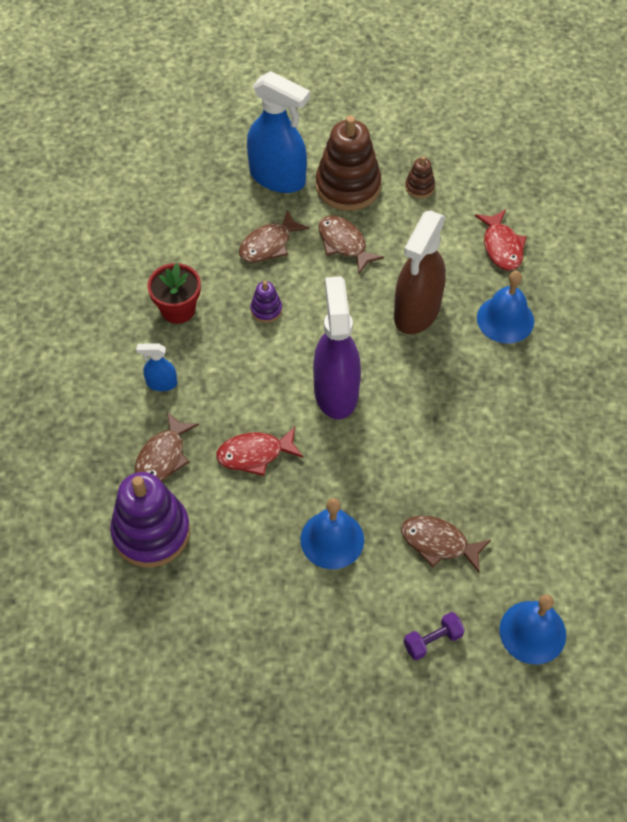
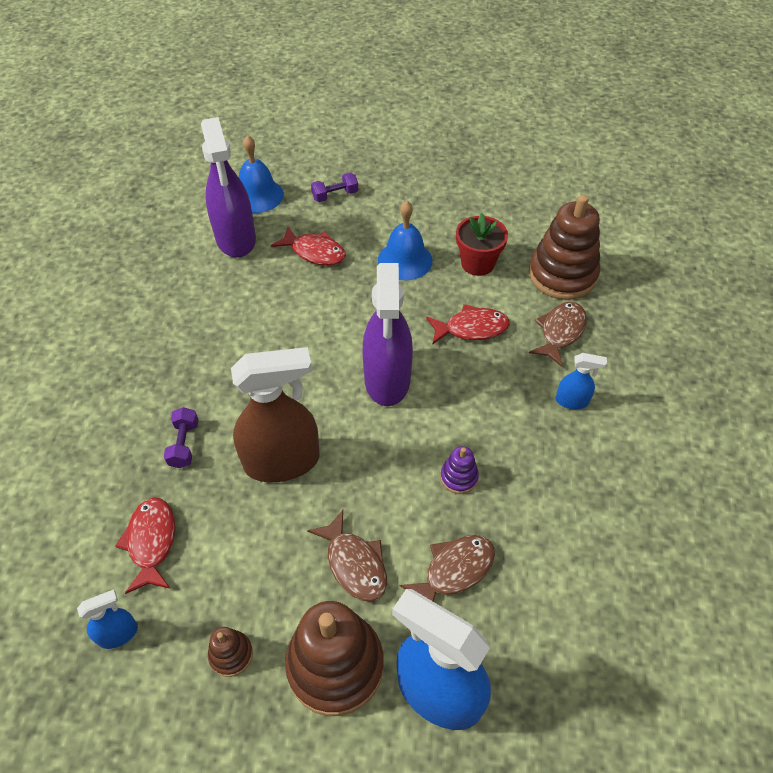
camera: 175 degrees left, 5 degrees down
purple stacking toy [110,472,190,567] -> brown stacking toy [529,195,600,300]
red flower pot [147,263,201,324] -> red flower pot moved to [456,213,508,276]
brown spray bottle [394,211,446,334] -> brown spray bottle turned 45 degrees clockwise [231,347,319,482]
brown fish [401,516,491,572] -> red fish [271,227,346,265]
blue bell [477,271,534,343] -> purple dumbbell [164,407,199,468]
none -> blue spray bottle [77,589,138,649]
none -> purple spray bottle [201,117,256,258]

